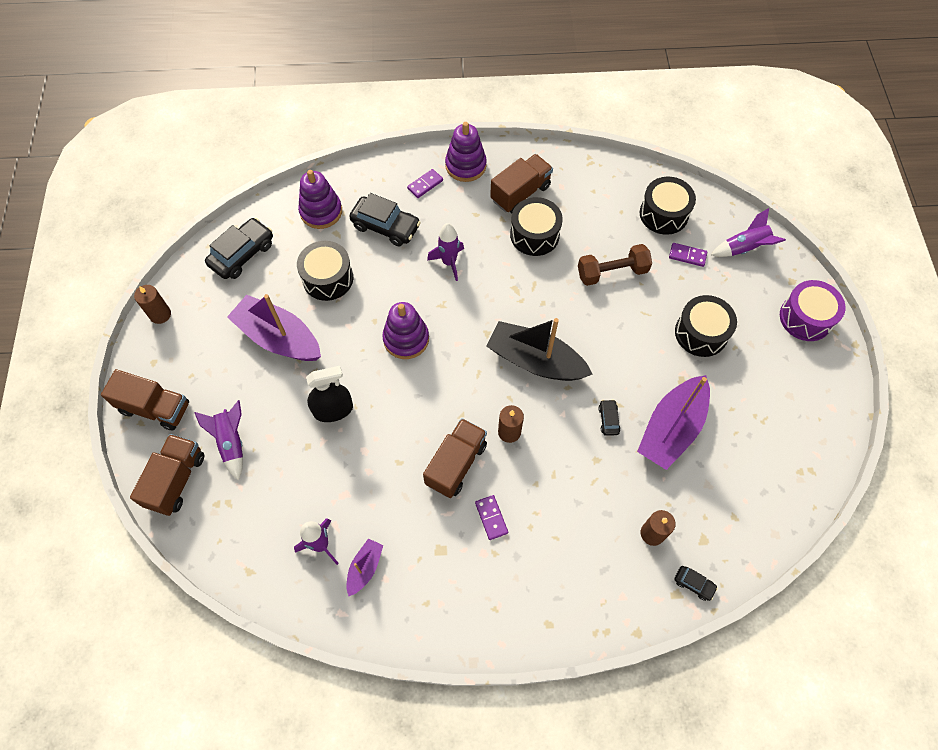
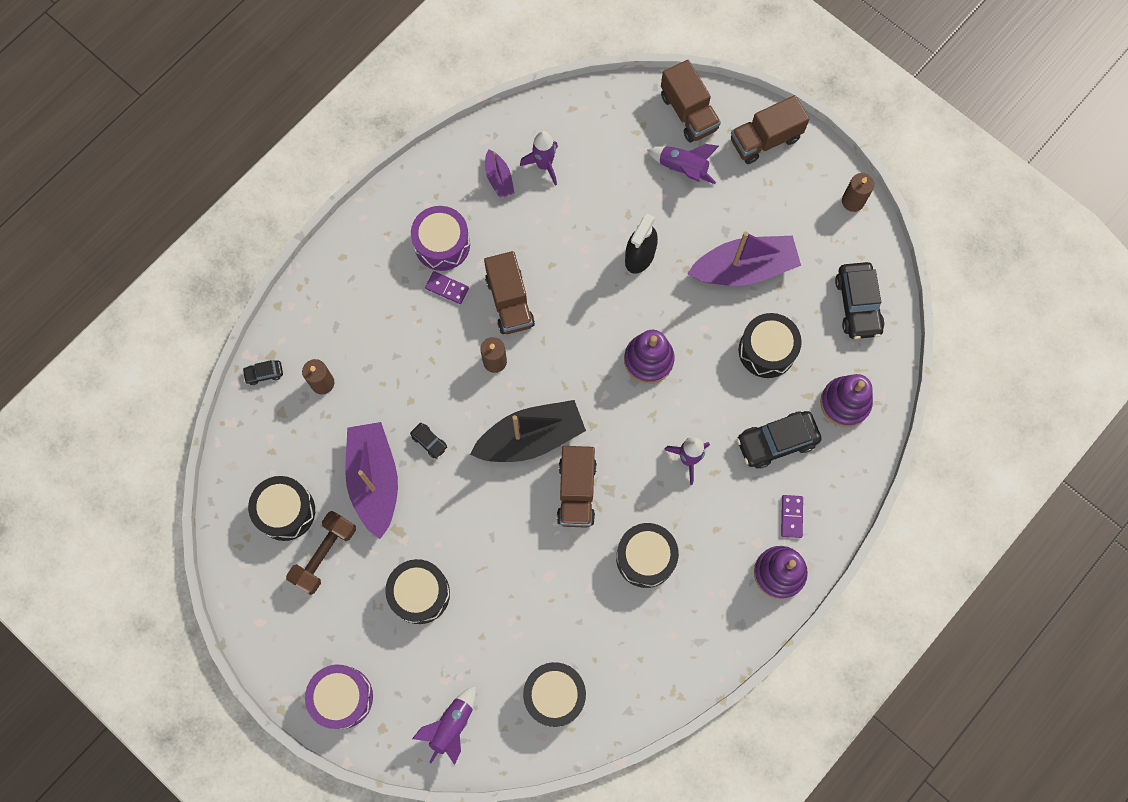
camera: 135 degrees right, 10 degrees up
brown truck [490,154,553,213] -> brown truck moved to [557,446,597,528]
brown dumbbell [578,244,652,286] -> brown dumbbell moved to [286,511,356,595]
purple domino [669,243,707,267] -> none
none -> black drum [248,476,315,541]
none -> purple drum [411,206,470,271]

